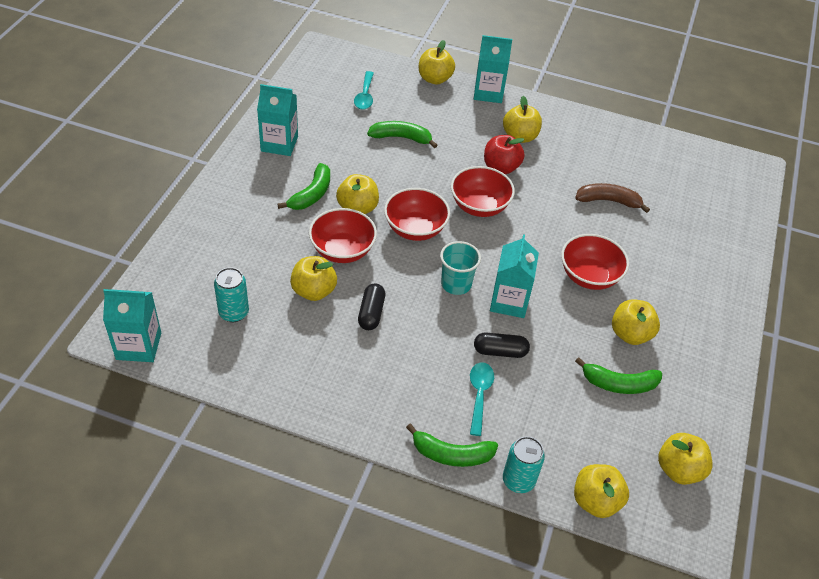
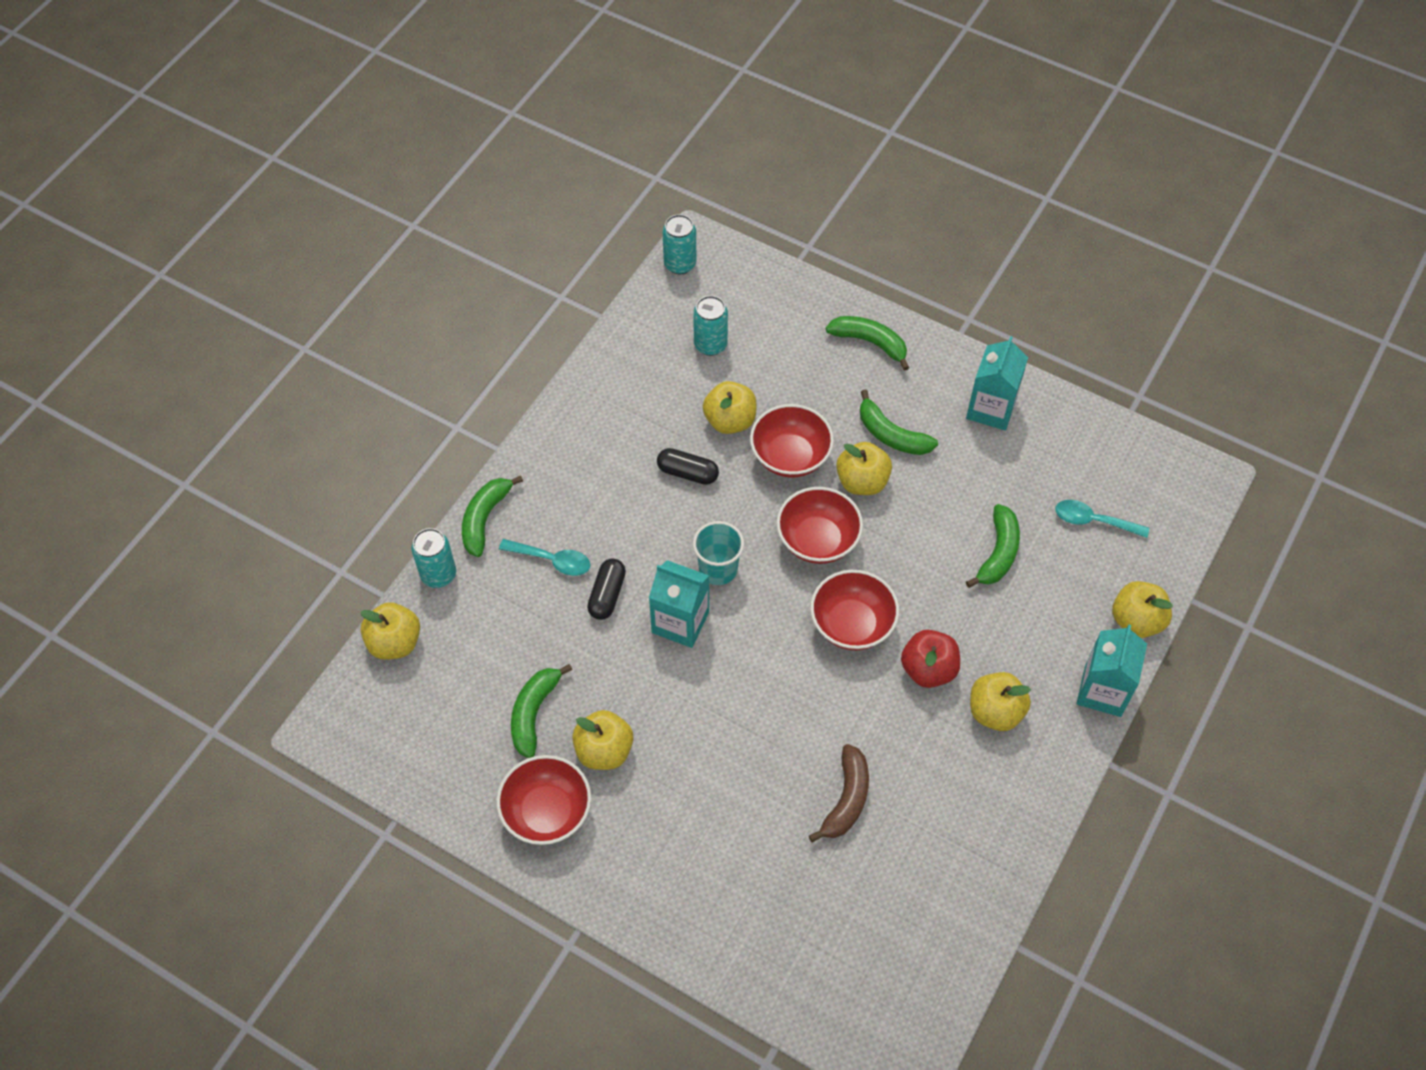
camera: 105 degrees right, 10 degrees up
turquoise carton [103,289,161,362] -> turquoise can [663,214,697,274]
red bowl [561,234,629,290] -> red bowl moved to [496,755,591,845]
yellow apple [658,433,713,485] -> none
none -> green banana [826,316,909,371]

